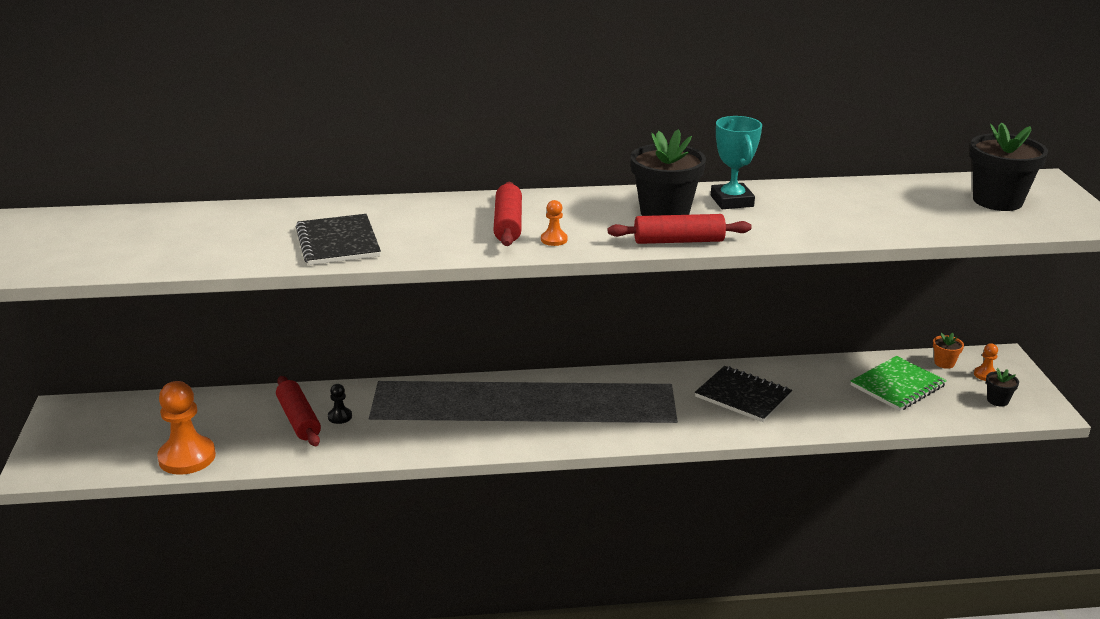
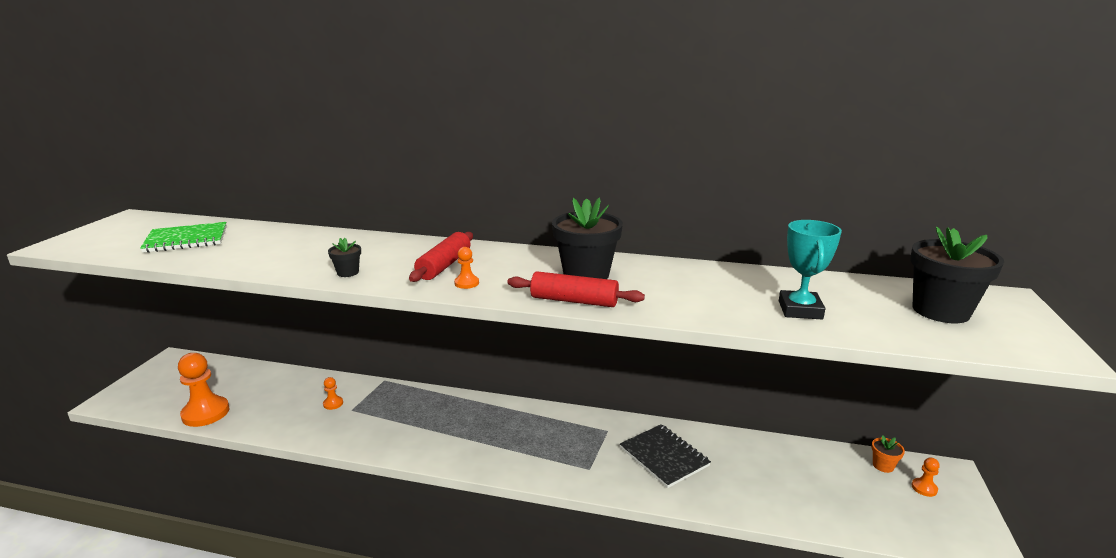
camera: 20 degrees right, 5 degrees down
red rolling pin [276,376,321,446] -> none
black notebook [296,214,381,265] -> none
black pawn [328,384,352,424] -> orange pawn [323,377,343,410]
turquoise trophy [711,116,762,209] -> turquoise trophy moved to [779,220,842,319]
green notebook [851,356,947,411] -> green notebook moved to [140,222,227,253]
black flower pot [986,368,1019,407] -> black flower pot moved to [328,238,361,277]

